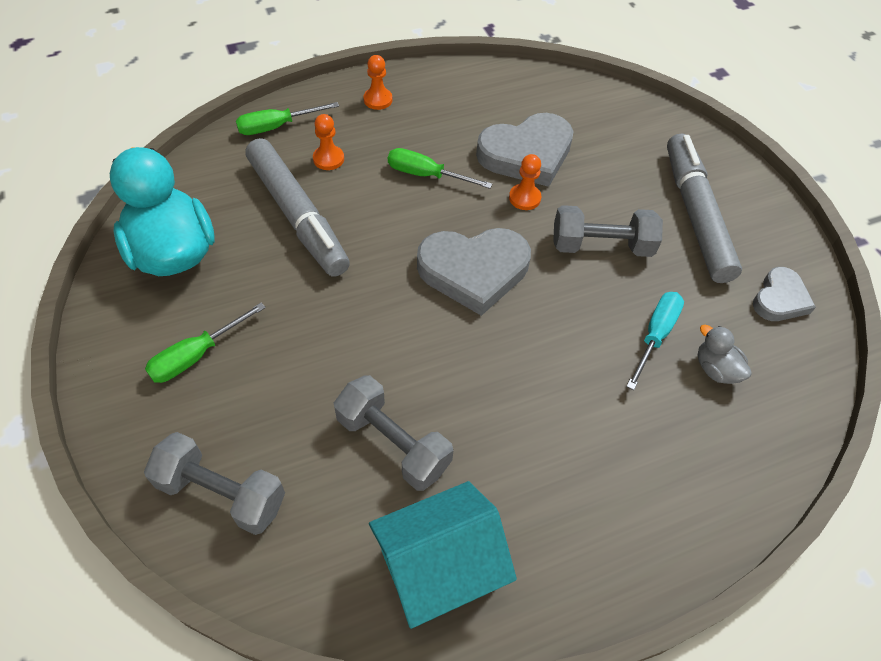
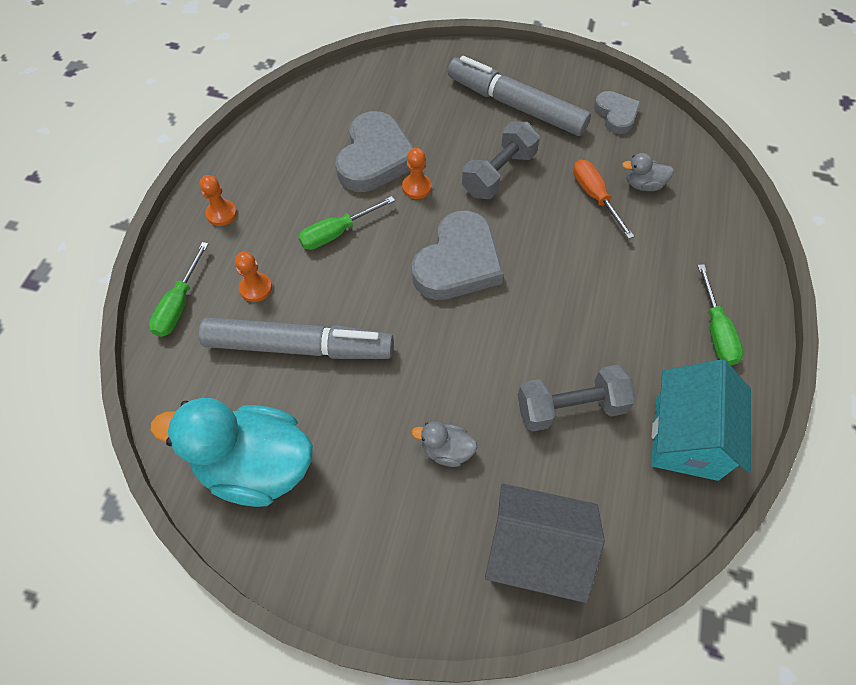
camera: 50 degrees left, 5 degrees up
grey dumbbell [144,432,285,535] -> grey house [485,484,605,603]
green screwdriver [145,303,266,383] -> green screwdriver moved to [697,264,743,366]
turquoise screwdriver [626,292,684,390] -> orange screwdriver [573,160,634,239]
none -> grey duck [412,421,478,467]

